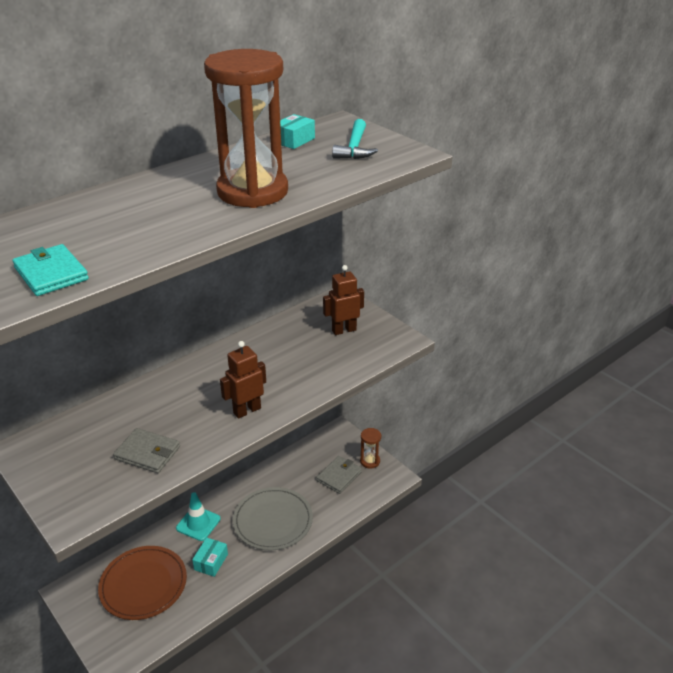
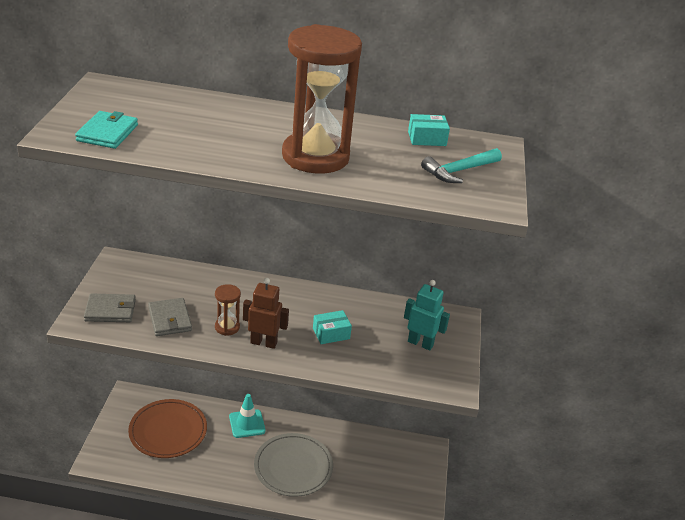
camera: 45 degrees right, 0 degrees up
turquoise box [192,538,228,577] -> turquoise box moved to [313,310,352,344]
grey wallet [316,456,362,494] -> grey wallet moved to [84,293,136,322]
brown robot [323,265,364,335] -> turquoise robot [404,280,450,351]
brown hourglass [360,428,381,469] -> brown hourglass moved to [215,284,241,336]

